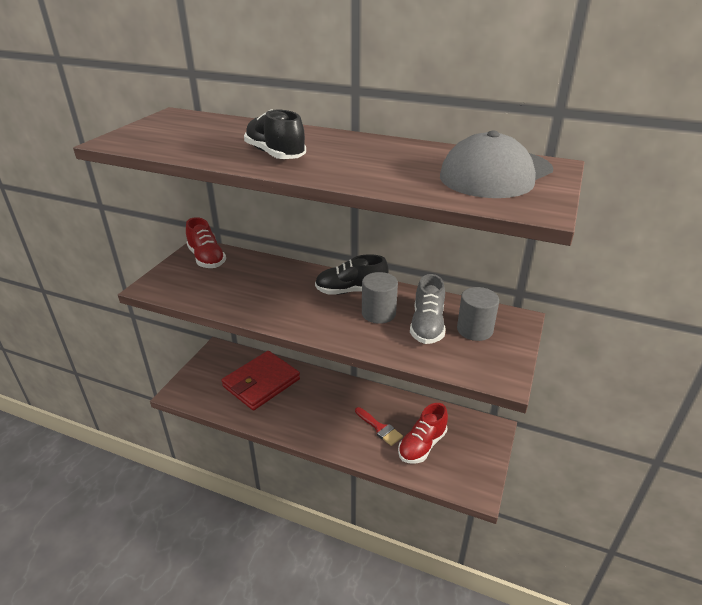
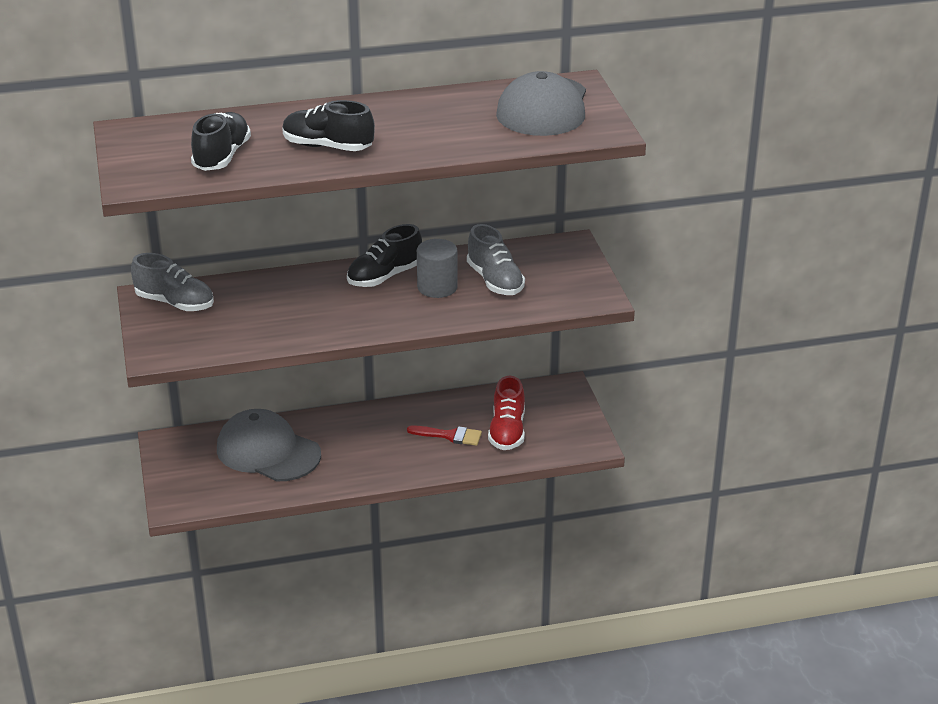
camera: 35 degrees left, 0 degrees up
red shoe [186,217,226,268] -> grey shoe [131,253,214,311]
red wallet [222,351,300,410] -> grey cap [217,409,321,482]
grey cylinder [457,287,499,341] -> none
none -> black shoe [191,112,251,171]

